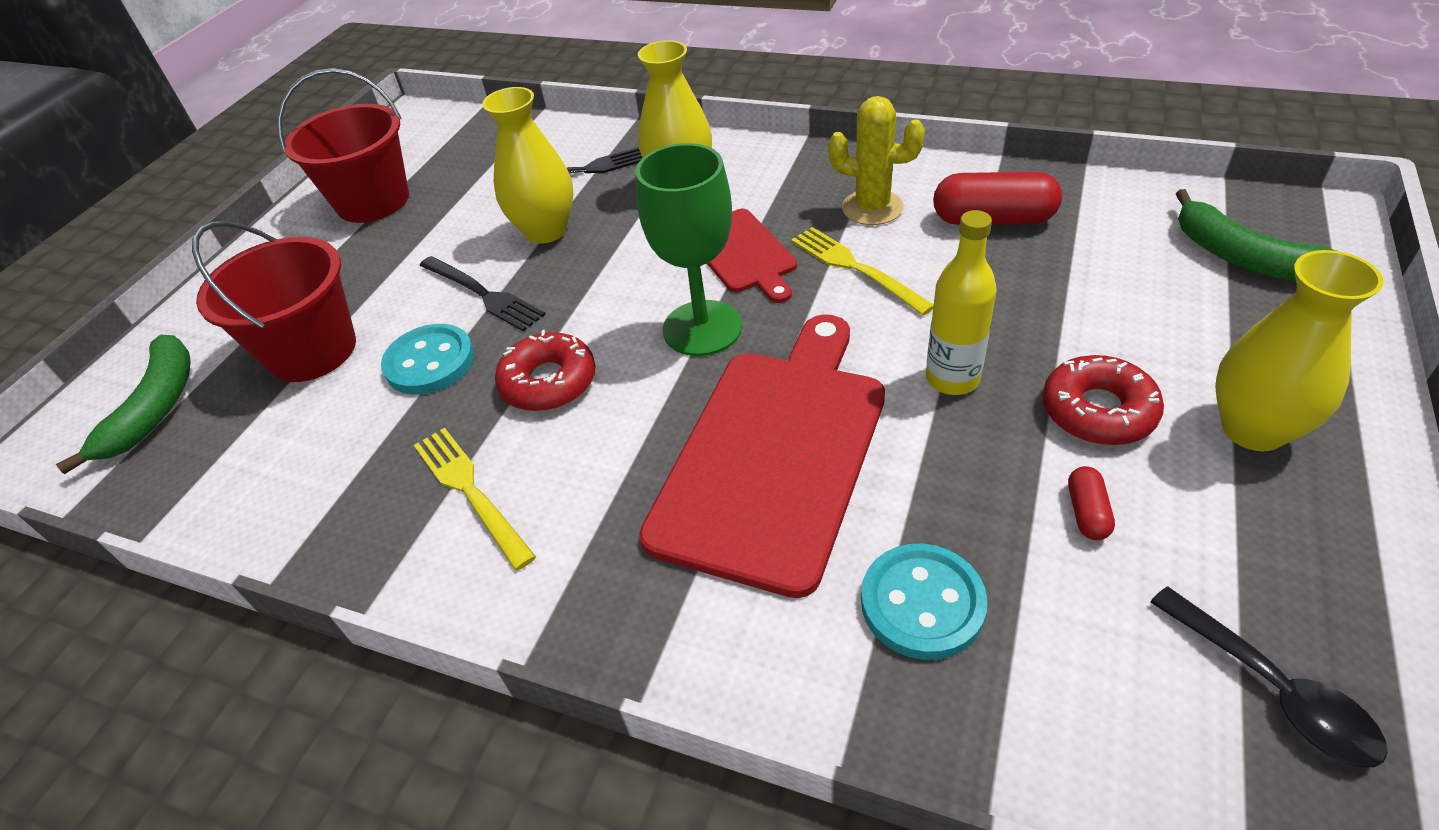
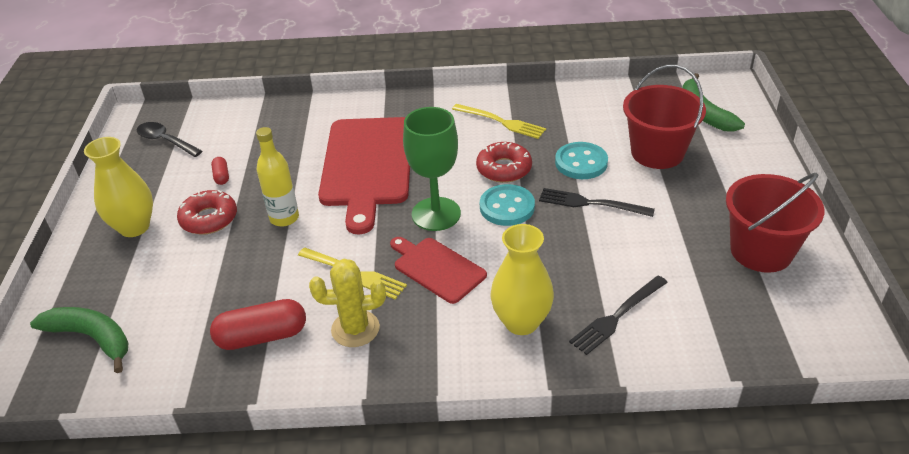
camera: 155 degrees right, 5 degrees down
yellow vase [482,87,573,244] -> none
turquoise button [861,544,988,660] -> turquoise button moved to [480,184,535,226]

